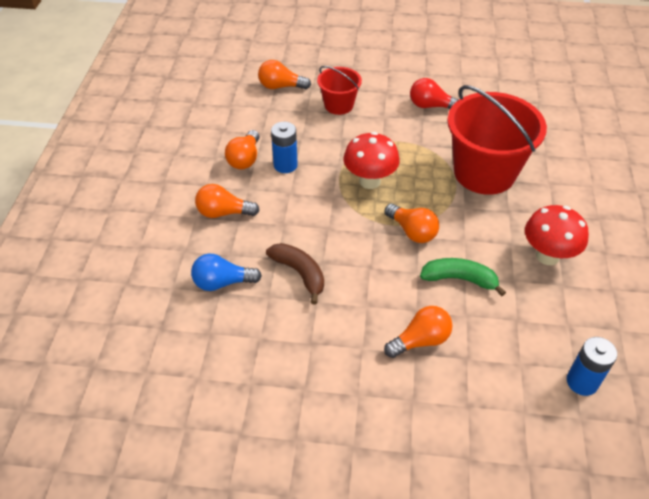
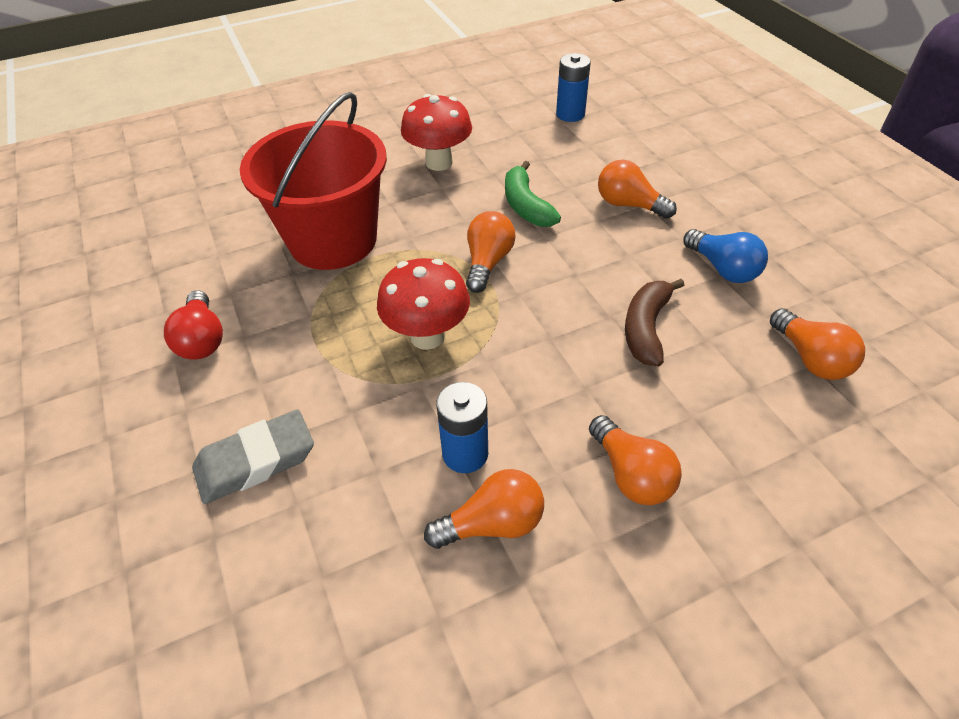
camera: 120 degrees left, 0 degrees up
blue light bulb [191,254,262,291] -> blue light bulb moved to [683,229,768,283]
orange light bulb [258,60,311,89] -> orange light bulb moved to [770,308,865,380]
red bucket [317,66,362,115] -> grey eraser [192,409,314,504]

